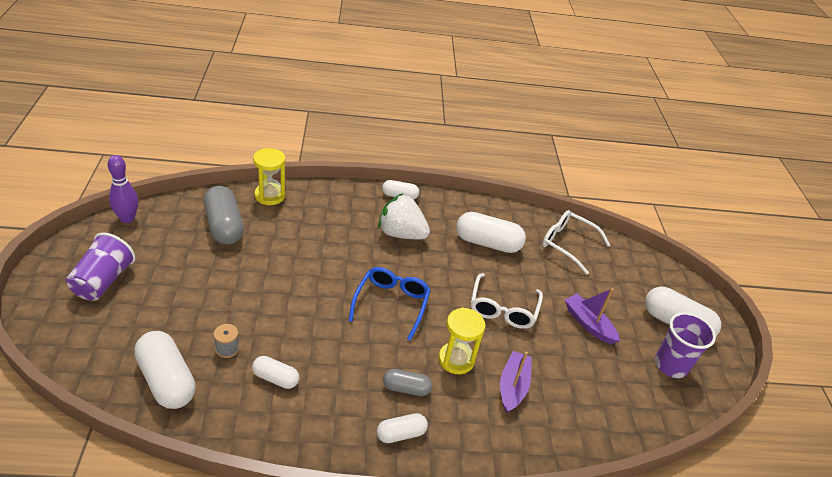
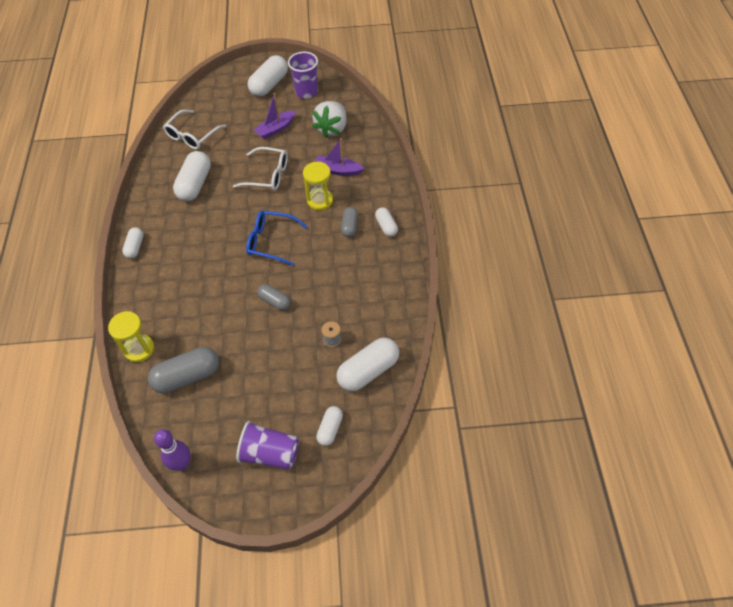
camera: 85 degrees left, 15 degrees up
white capsule [252,356,299,389] -> white capsule moved to [316,406,343,446]
white strawberry [378,193,430,239] -> white strawberry moved to [312,101,347,138]
none -> grey capsule [257,284,290,310]

